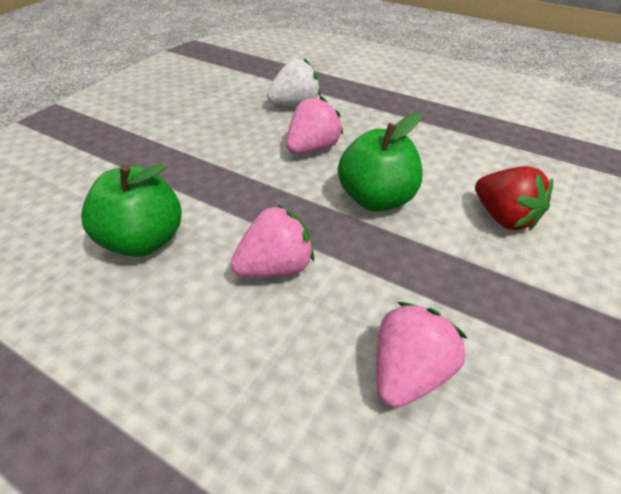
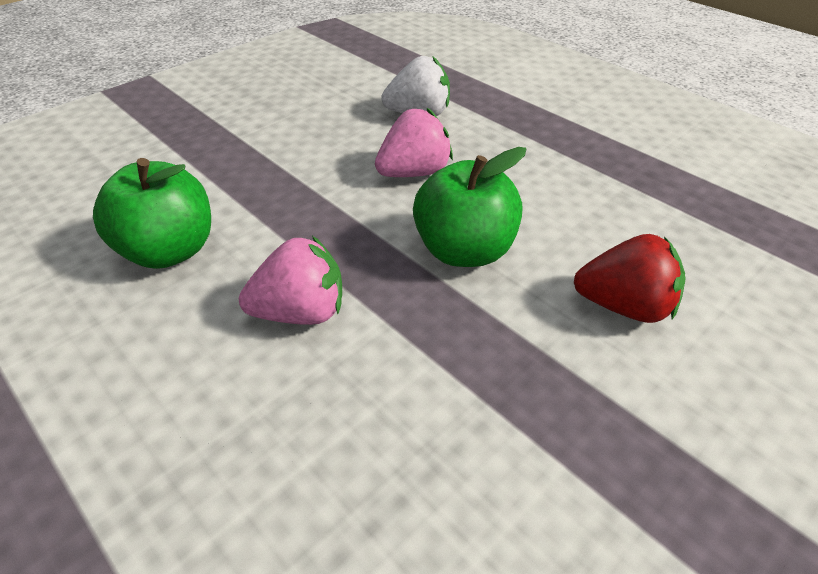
camera: 15 degrees right, 0 degrees up
pink strawberry [376,302,467,408] -> none
red strawberry [475,166,553,231] -> red strawberry turned 60 degrees counterclockwise [574,234,686,323]

